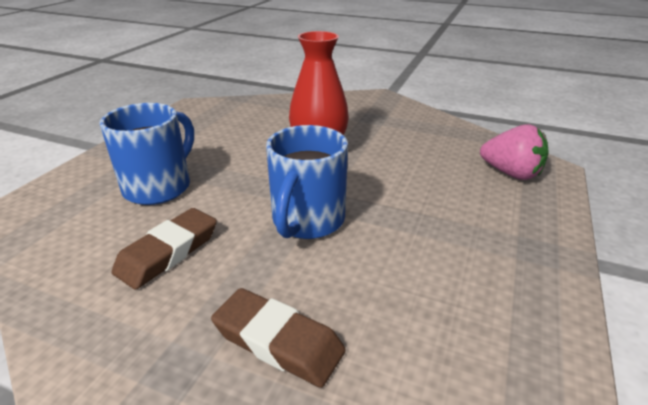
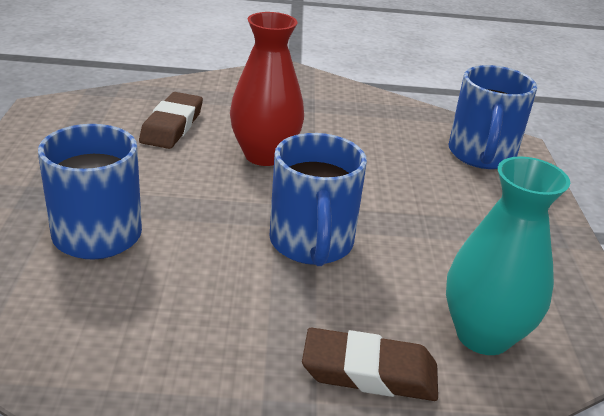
camera: 25 degrees left, 0 degrees up
brown eraser [111,208,217,290] -> brown eraser moved to [139,92,203,149]
pink strawberry [480,124,548,180] -> blue mug [449,65,537,169]
none -> turquoise vase [446,156,570,355]

